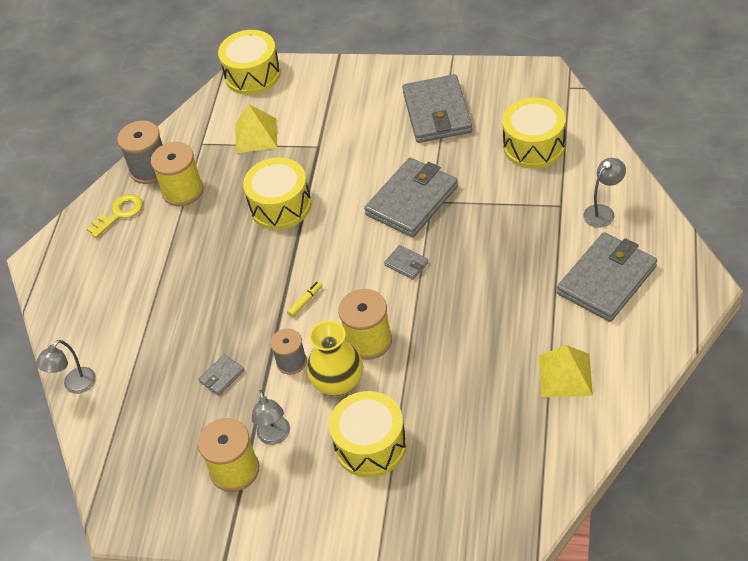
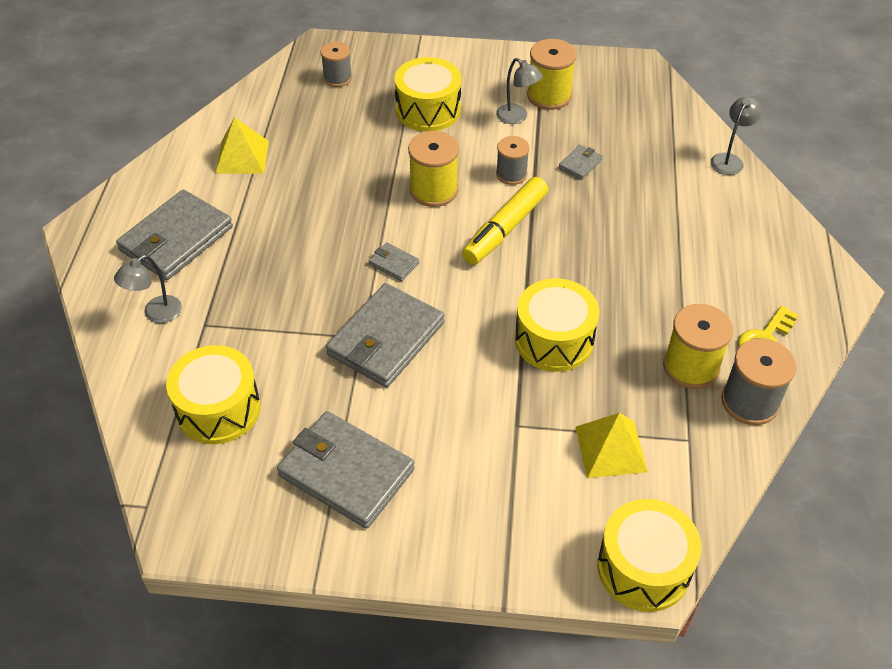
camera: 170 degrees right, 0 degrees up
grey lamp [252,390,290,445] -> grey lamp turned 150 degrees clockwise [496,58,543,124]
yellow marker [287,281,323,317] -> yellow marker [462,177,548,265], size x2.41
yellow vase [307,321,363,397] -> none
grey wallet [402,74,472,143] -> grey wallet turned 45 degrees counterclockwise [277,411,415,529]
none -> grey spool [320,42,352,87]

